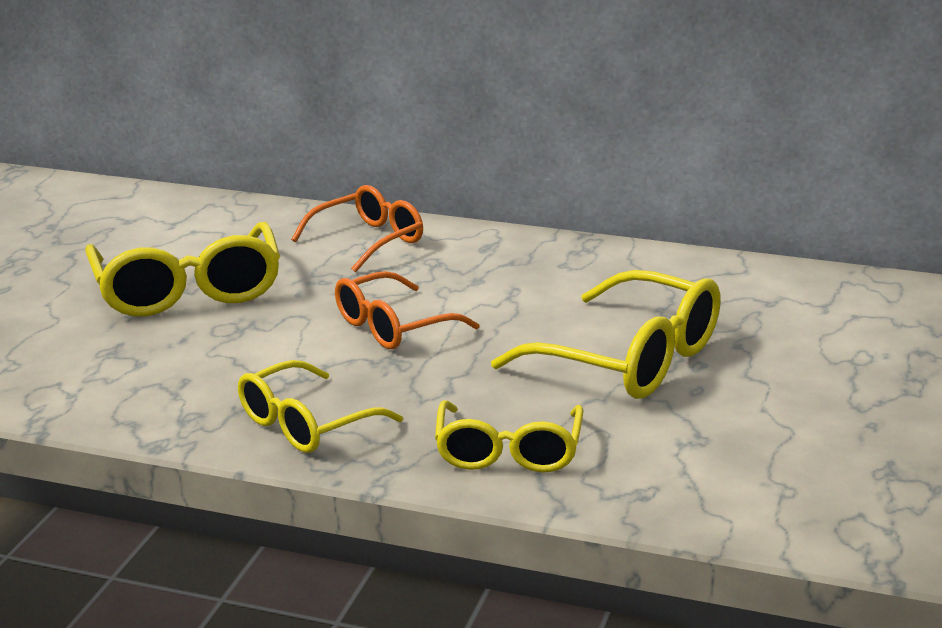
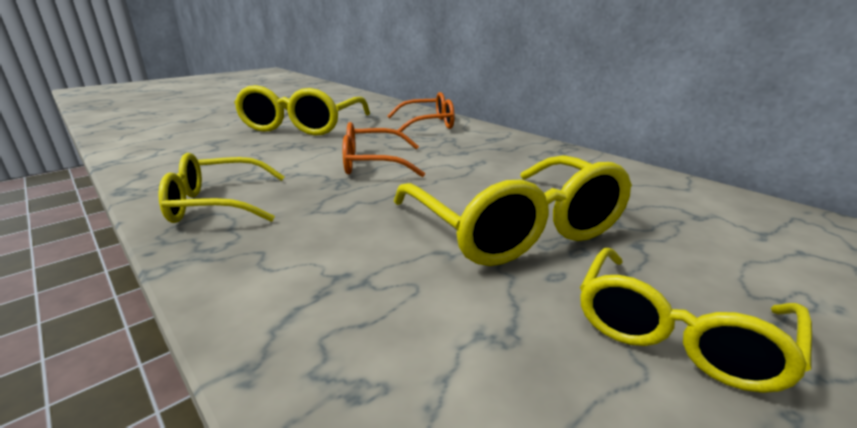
camera: 30 degrees right, 0 degrees up
yellow glasses [435,400,583,473] -> yellow glasses moved to [580,248,812,393]

